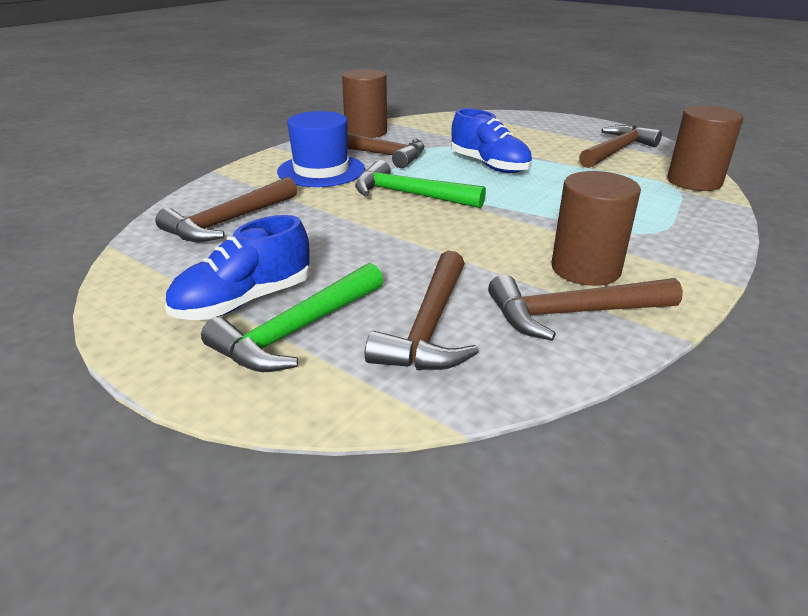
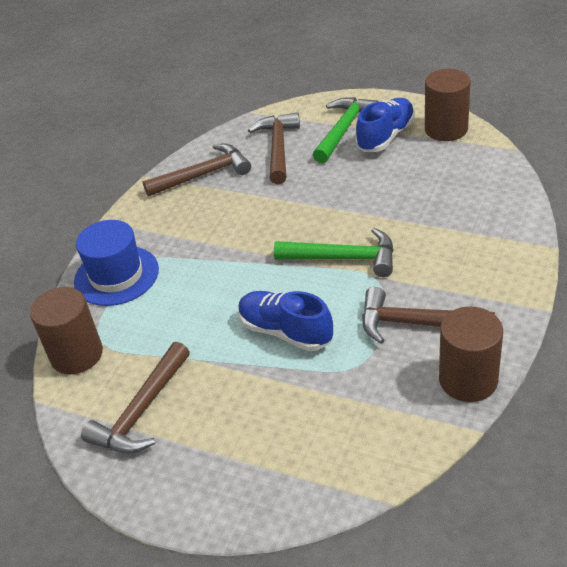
camera: 170 degrees right, 10 degrees up
brown hammer [155,177,297,242] -> none
blue hat [277,111,365,187] -> blue hat moved to [74,220,159,306]
brown cylinder [552,171,641,286] -> brown cylinder moved to [425,69,470,141]

